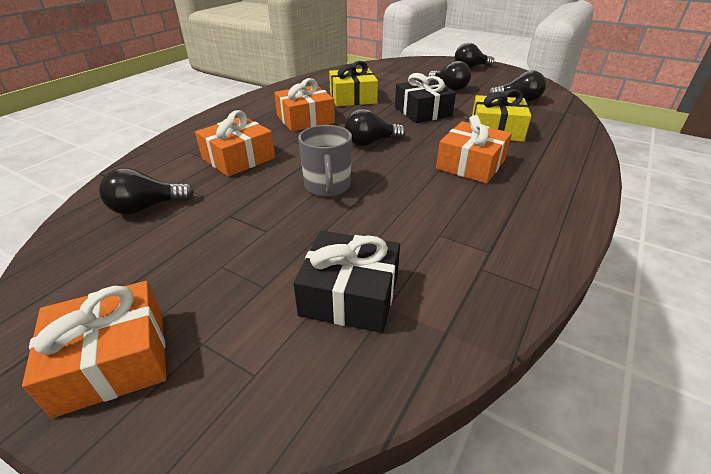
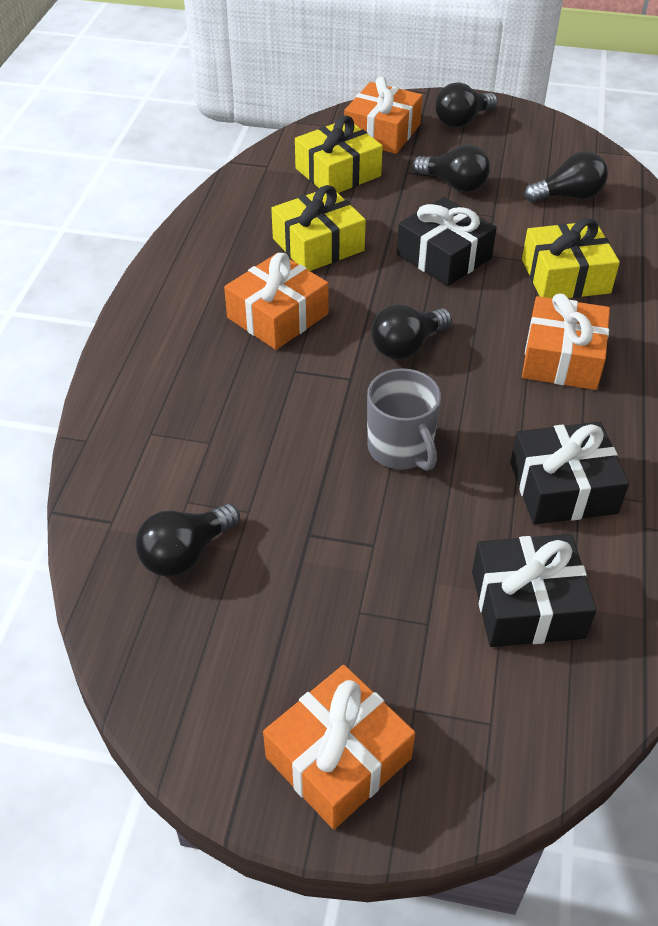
camera: 20 degrees left, 10 degrees up
orange gift [195,110,275,177] -> orange gift moved to [344,77,422,154]
none -> yellow gift [295,116,383,193]
none -> black gift [510,422,629,525]

